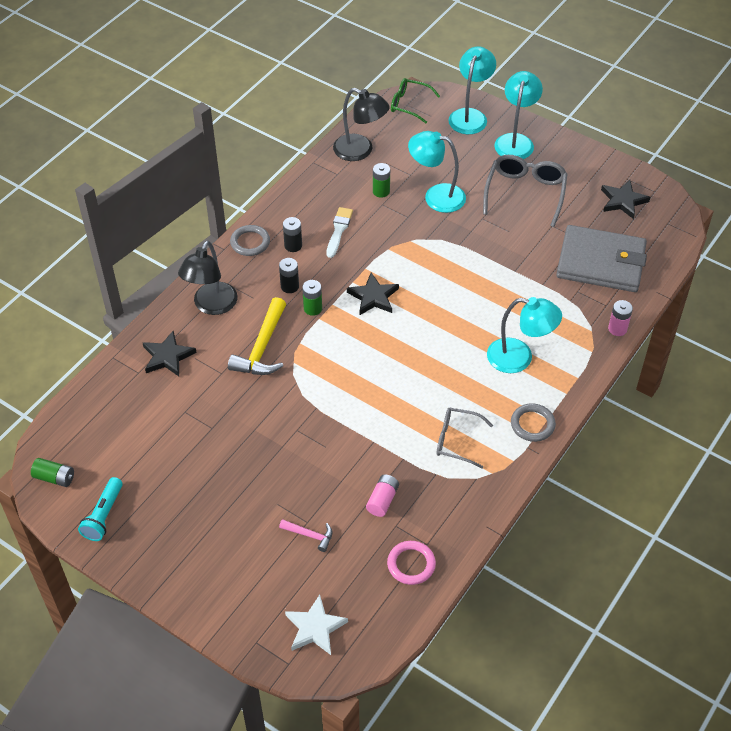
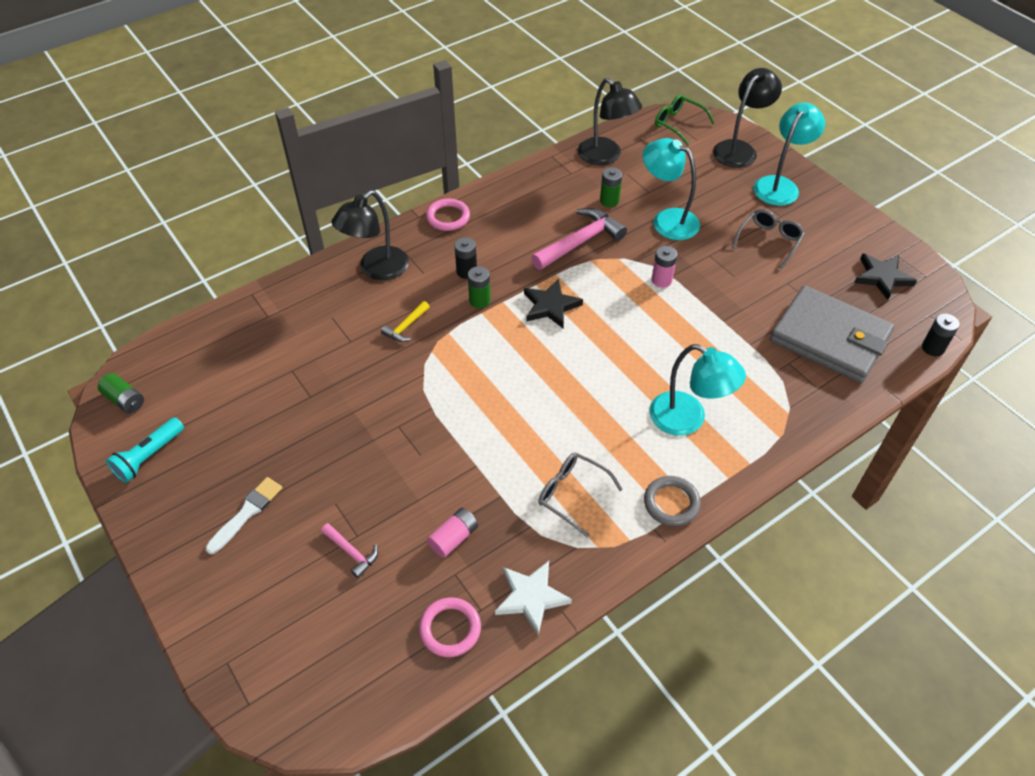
camera: 20 degrees right, 0 degrees up
black star [143,330,197,376] -> none
yellow hammer [228,297,286,375] -> yellow hammer [381,301,430,342], size x0.51
grey ring [230,225,270,256] -> pink ring [426,199,470,231]
black battery [283,217,302,252] -> black battery moved to [922,313,960,356]
white star [285,595,348,655] -> white star moved to [495,561,572,635]
white brush [326,207,353,258] -> white brush moved to [205,477,282,554]
turquoise lamp [449,46,496,134] -> black lamp [713,68,782,168]
grey glasses [483,155,568,227] -> grey glasses [732,209,805,269], size x0.65
pink battery [608,300,633,336] -> pink battery moved to [651,246,677,287]
none -> pink hammer [531,208,627,270]

